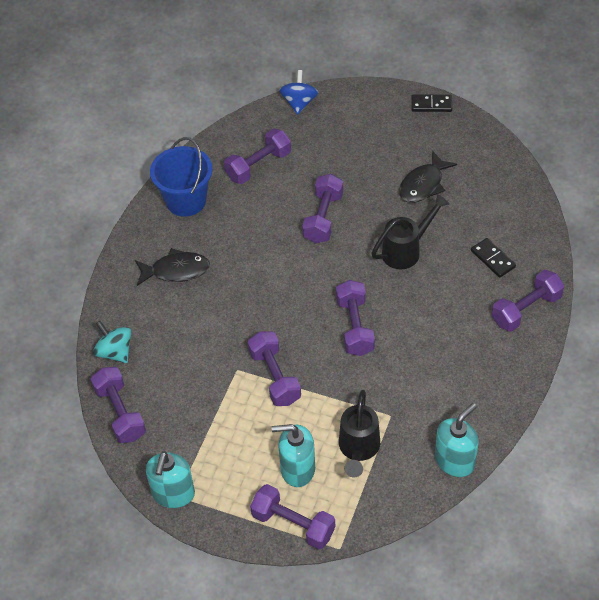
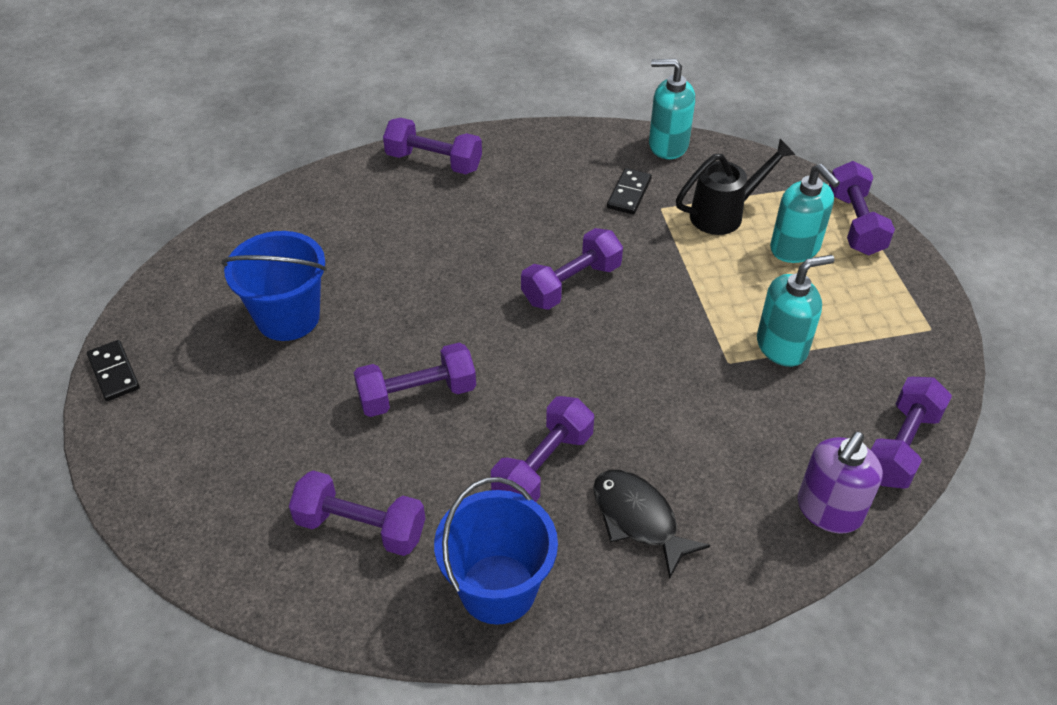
camera: 125 degrees left, 5 degrees down
turquoise spinning top [93,321,131,363] -> purple soap dispenser [798,432,883,533]
turquoise soap dispenser [146,451,195,508] -> turquoise soap dispenser moved to [757,255,834,367]
purple dumbbell [248,331,301,406] -> purple dumbbell moved to [491,396,594,502]
blue spinning top [279,70,319,115] -> none
black watering can [371,194,450,269] -> none
black fish [399,151,457,203] -> blue bucket [221,231,327,341]
black domino [471,238,516,277] -> black domino moved to [607,168,652,215]

